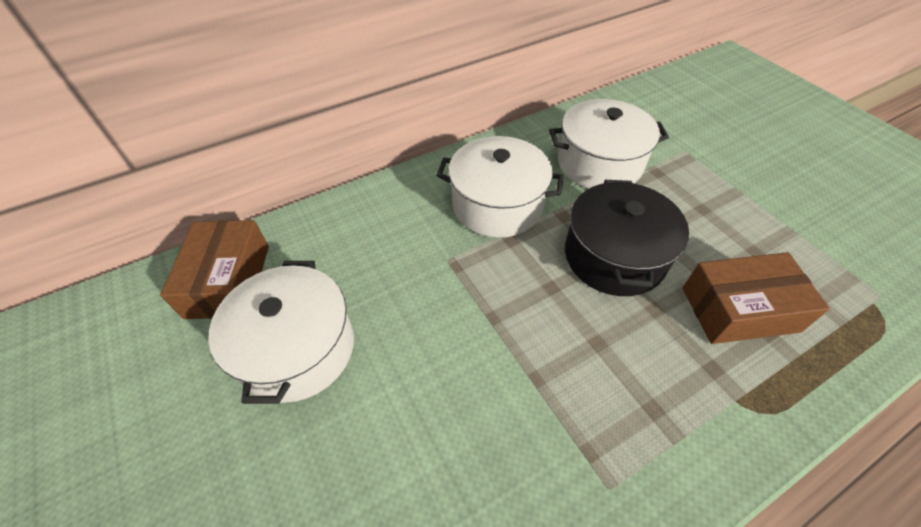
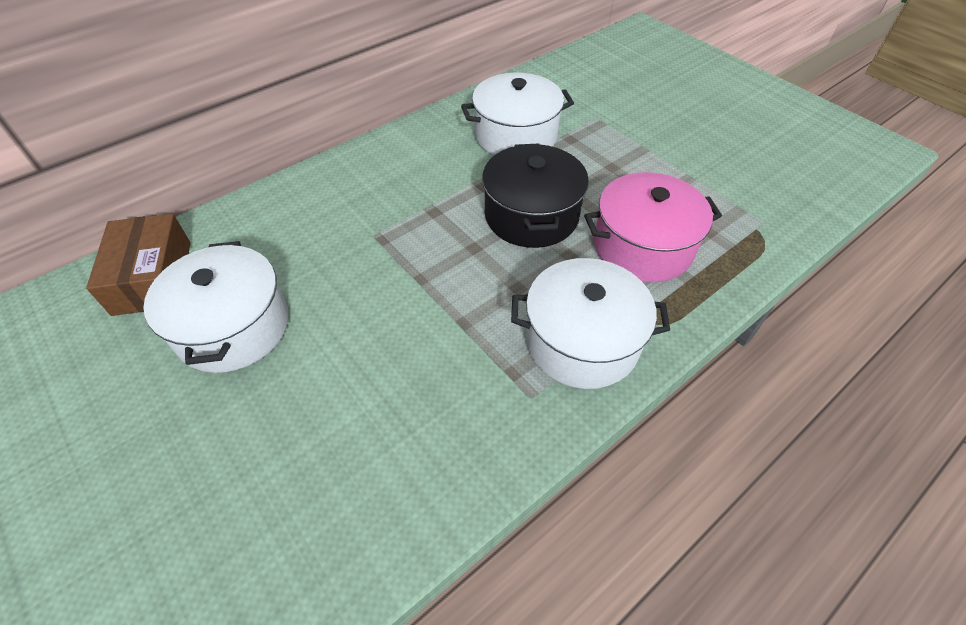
camera: 10 degrees left, 0 degrees up
white pot [436,136,564,238] -> white pot moved to [511,258,670,389]
brown box [682,252,830,344] -> pink pot [584,172,722,283]

